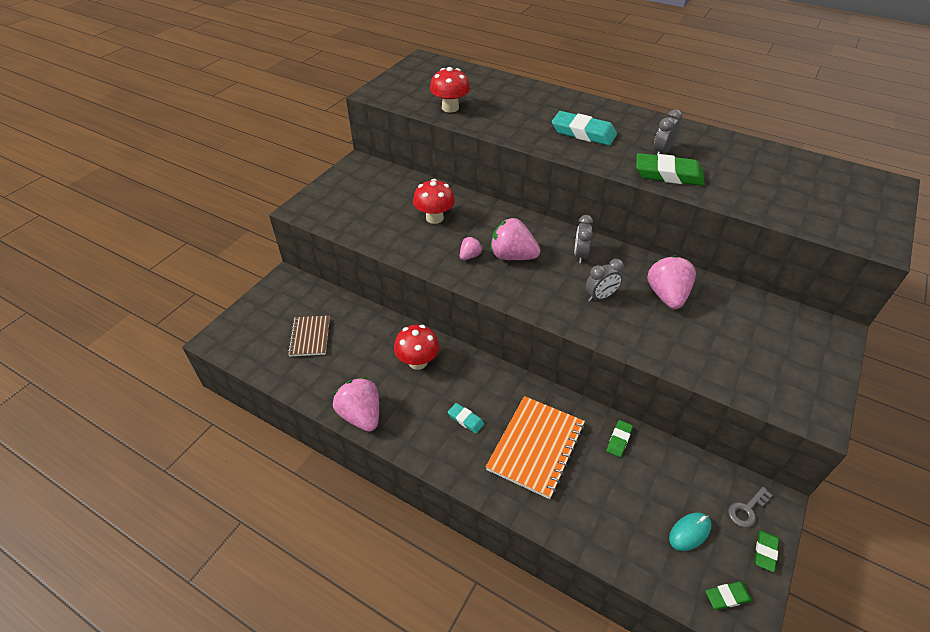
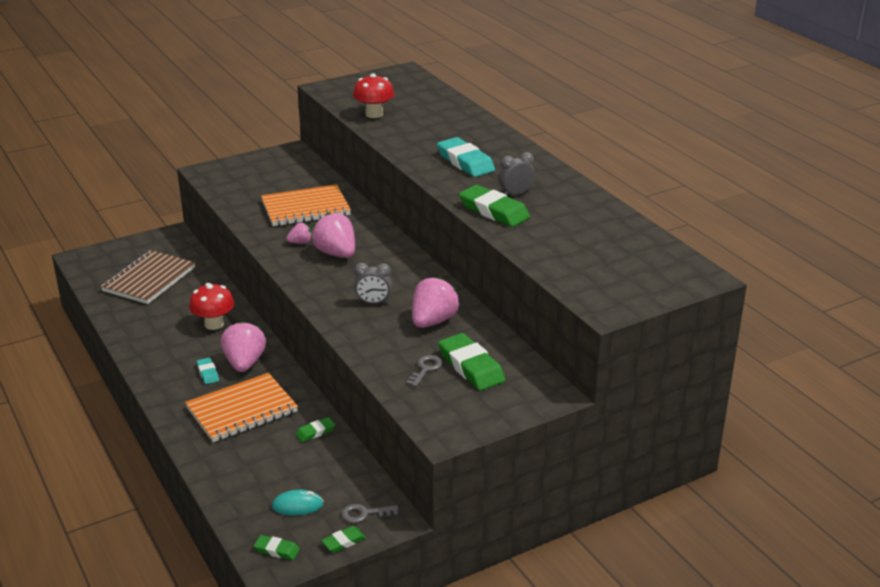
camera: 30 degrees right, 15 degrees down
brown notebook [288,316,330,356] -> brown notebook [101,250,195,304], size x1.63
pink strawberry [333,377,379,432] -> pink strawberry moved to [221,321,266,372]
red mushroom [413,179,455,224] -> orange notebook [261,185,351,226]
grey clock [574,215,593,263] -> none
none -> grey key [407,355,443,387]
none -> green eraser [438,333,505,391]

